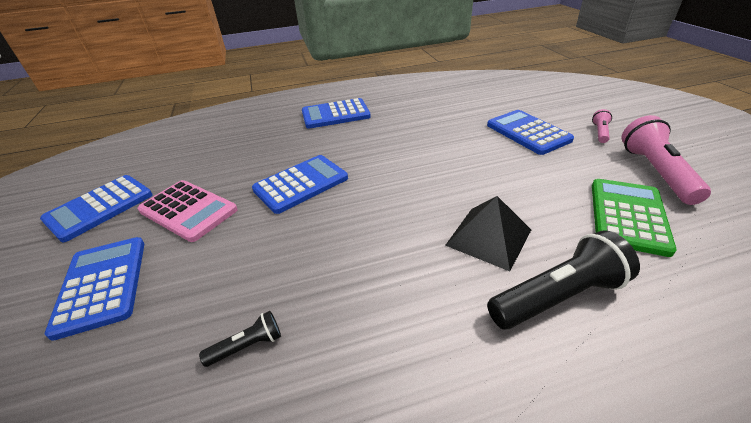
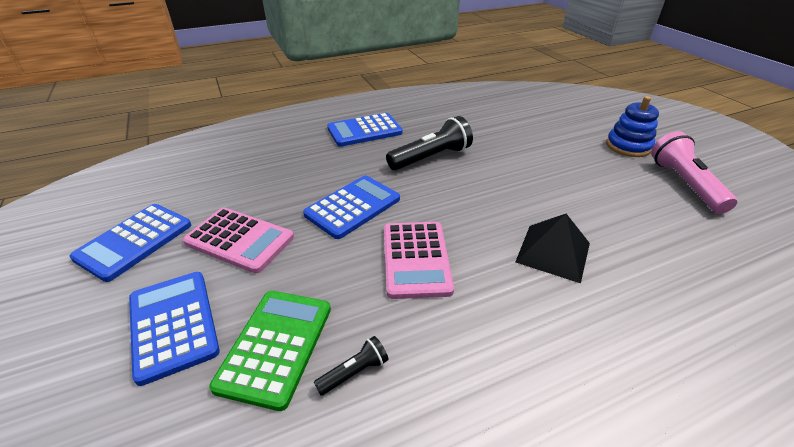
camera: 10 degrees left, 0 degrees up
blue calculator [487,110,574,155] -> none
black flashlight [487,230,640,330] -> black flashlight moved to [386,116,473,170]
pink flashlight [592,109,612,143] -> blue stacking toy [606,96,659,157]
green calculator [592,179,677,257] -> green calculator moved to [209,291,331,411]
none -> pink calculator [384,222,454,299]

